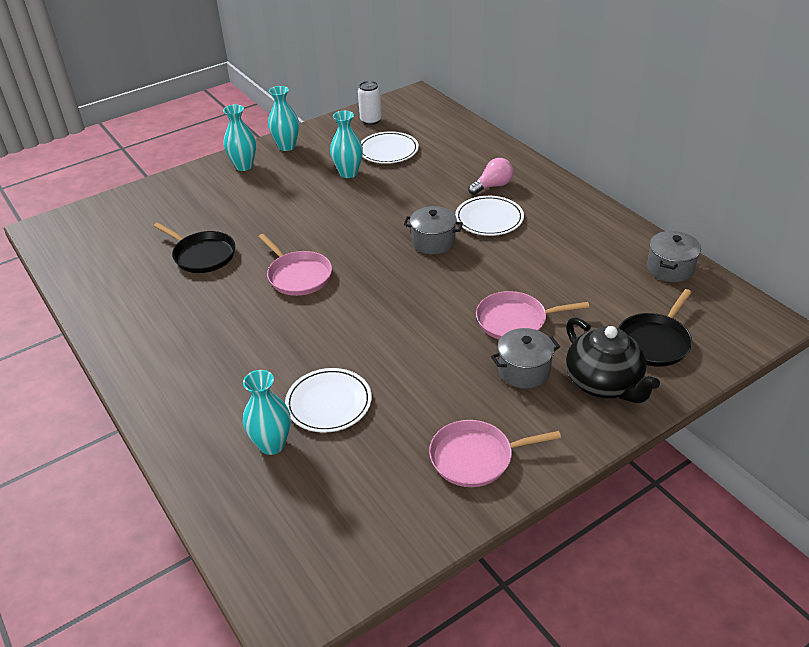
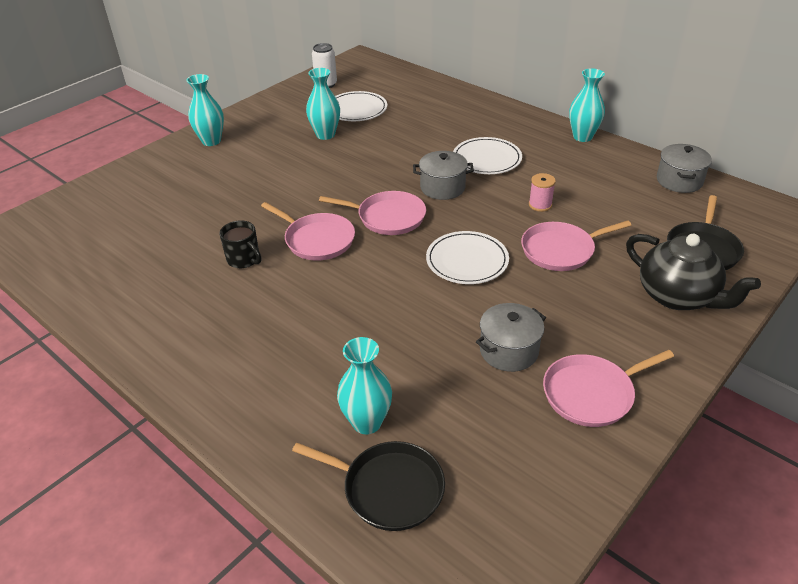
camera: 15 degrees left, 0 degrees up
black pan [153,222,235,273] -> black pan moved to [292,441,445,531]
turquoise vase [268,86,299,151] -> turquoise vase moved to [569,68,605,142]
white plate [285,368,372,433] -> white plate moved to [426,231,509,284]
pink light bulb [468,158,513,195] -> none
grey pot [491,328,560,389] -> grey pot moved to [476,303,546,372]
none -> black mug [219,220,261,268]
none -> pink pan [319,191,426,235]
none -> pink spool [529,173,556,212]

